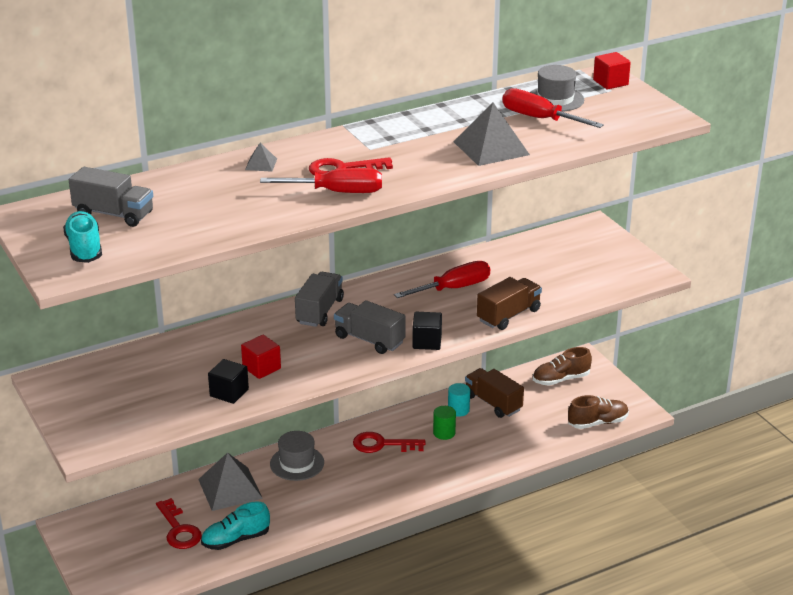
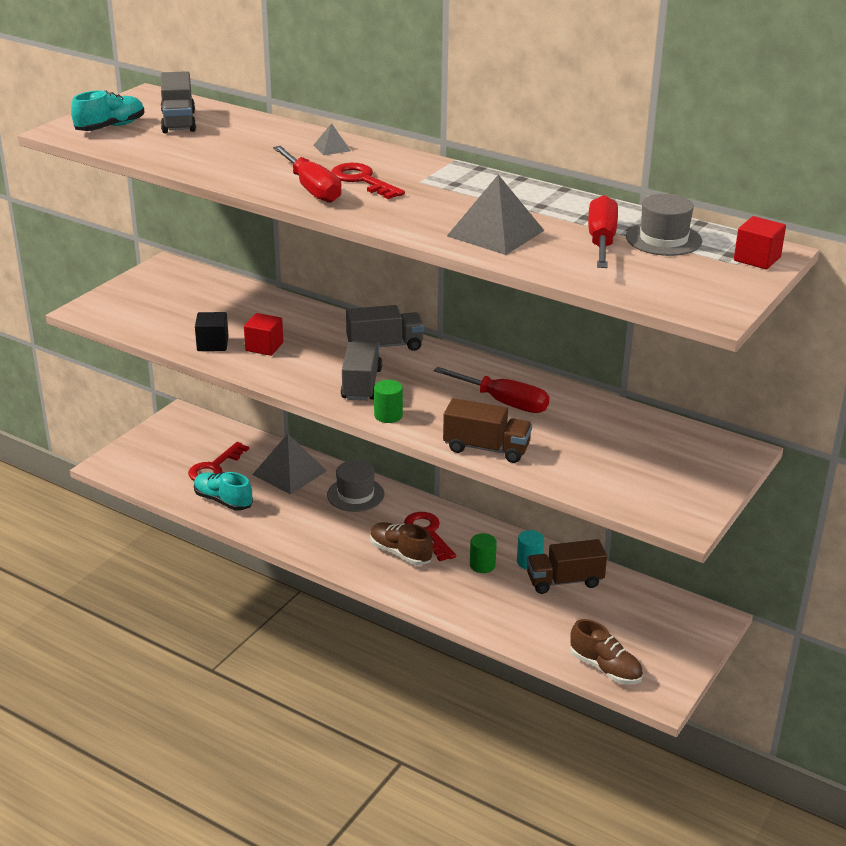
camera: 60 degrees right, 0 degrees up
black cube [412,312,442,350] -> green cylinder [374,380,403,423]
brown truck [465,368,524,418] -> brown truck turned 120 degrees counterclockwise [527,539,607,594]
brown shoe [533,347,592,386] -> brown shoe moved to [370,522,433,565]

